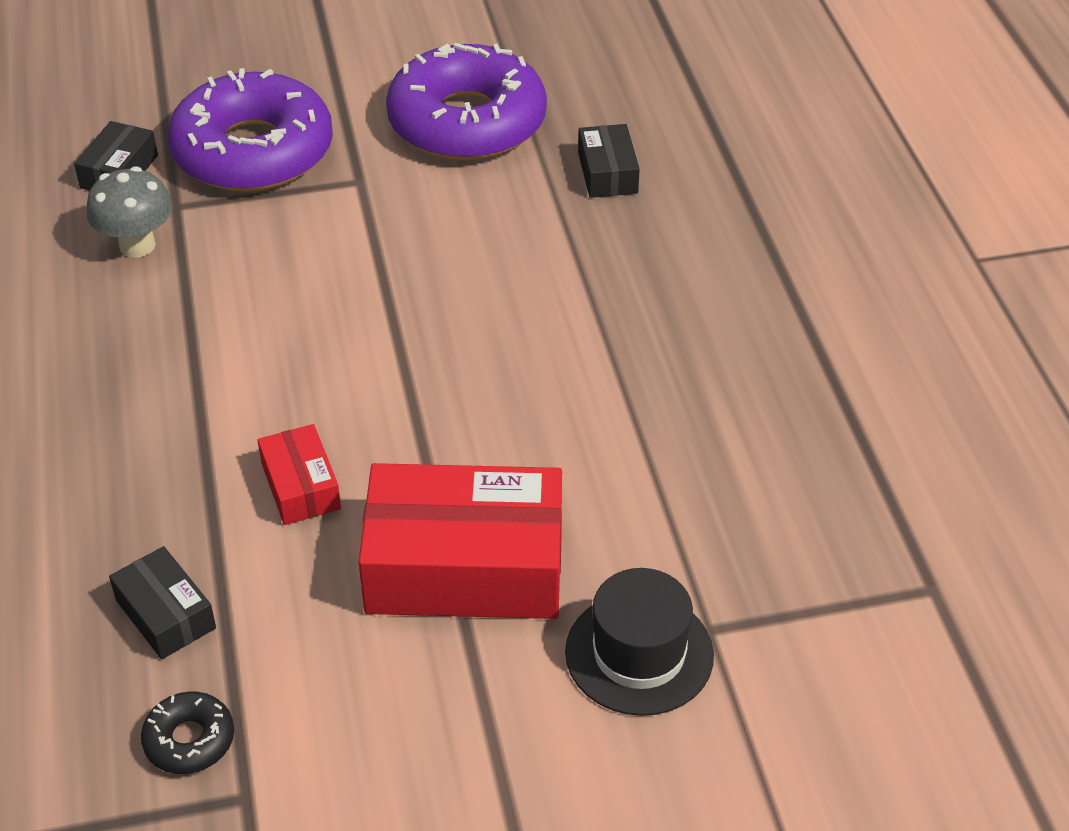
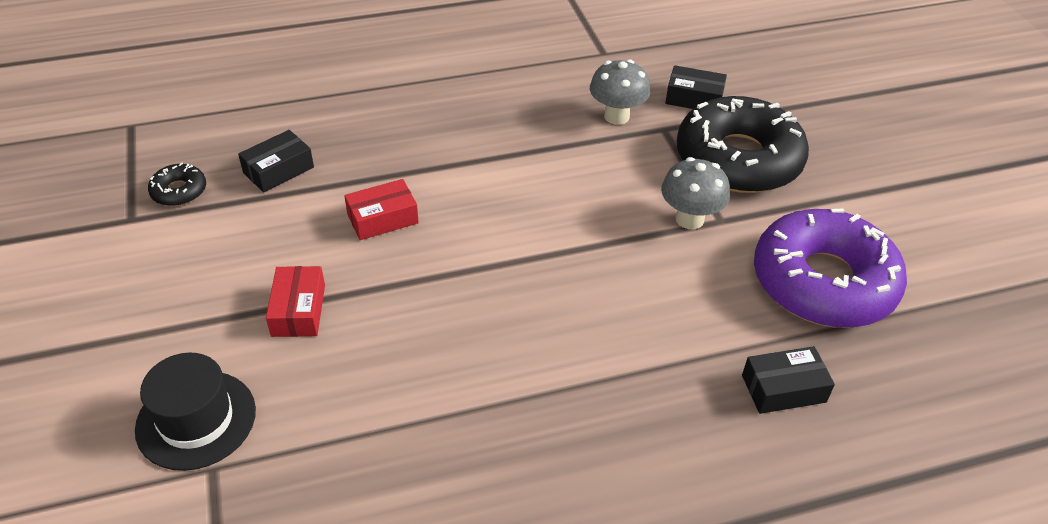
camera: 85 degrees right, 0 degrees up
purple donut [168,68,333,192] -> black donut [676,96,809,193]
red box [359,463,562,619] -> red box [266,266,325,337], size x0.48
none -> grey mushroom [661,157,730,229]

